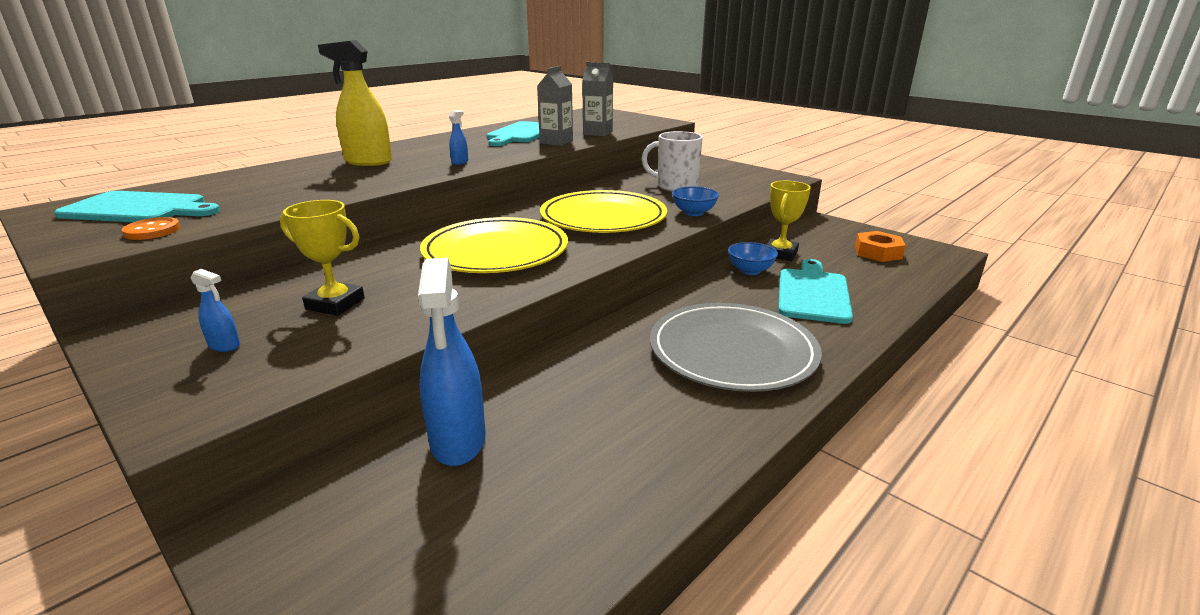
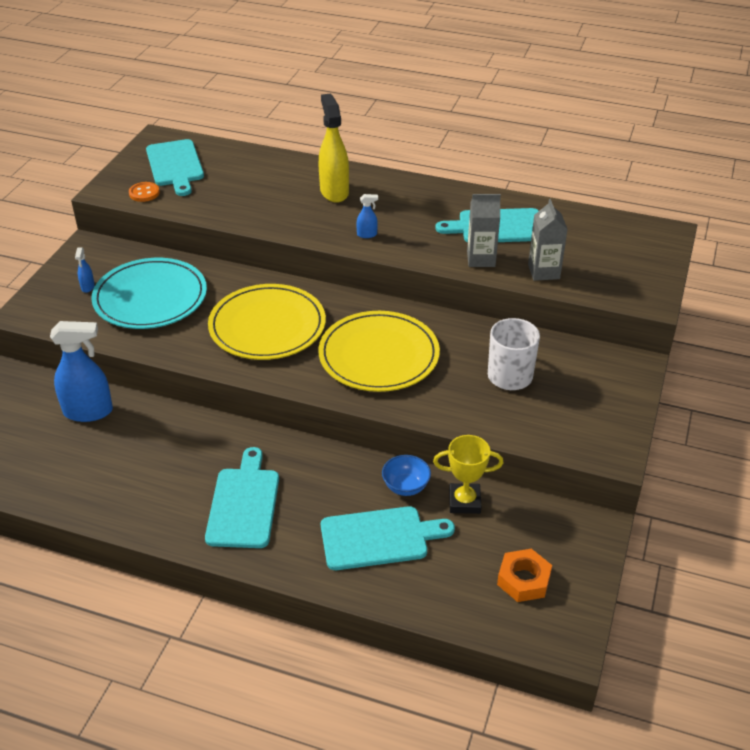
camera: 65 degrees right, 15 degrees up
yellow trophy [280,200,365,316] -> turquoise plate [91,258,207,329]
blue spray bottle [418,257,486,466] -> blue spray bottle turned 150 degrees counterclockwise [50,321,113,422]
grey plate [650,303,822,392] -> turquoise cutting board [205,447,279,548]
blue bowl [672,186,719,216] -> none

